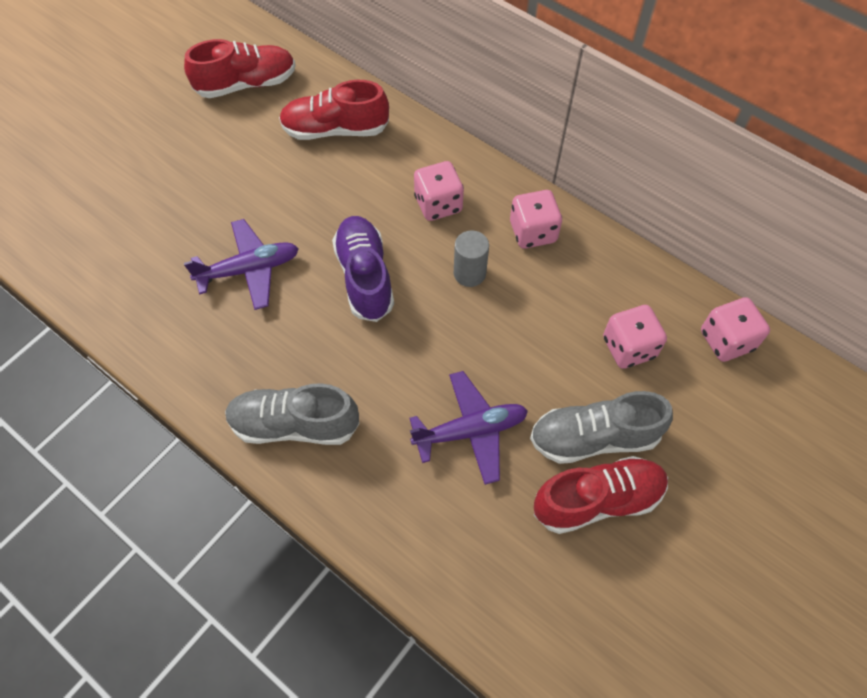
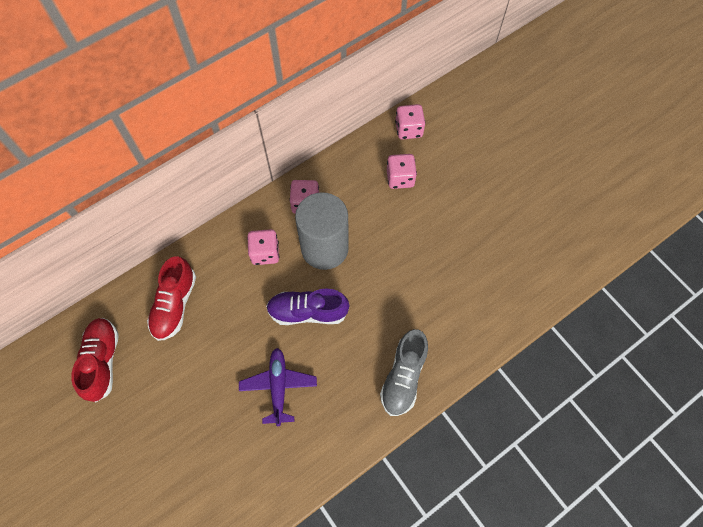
camera: 75 degrees left, 5 degrees up
purple plane [409,371,528,485] -> none
grey cylinder [454,231,489,287] -> grey cylinder [295,192,349,270], size x2.23
grey shoe [530,391,673,464] -> none
red shoe [534,456,668,534] -> none

